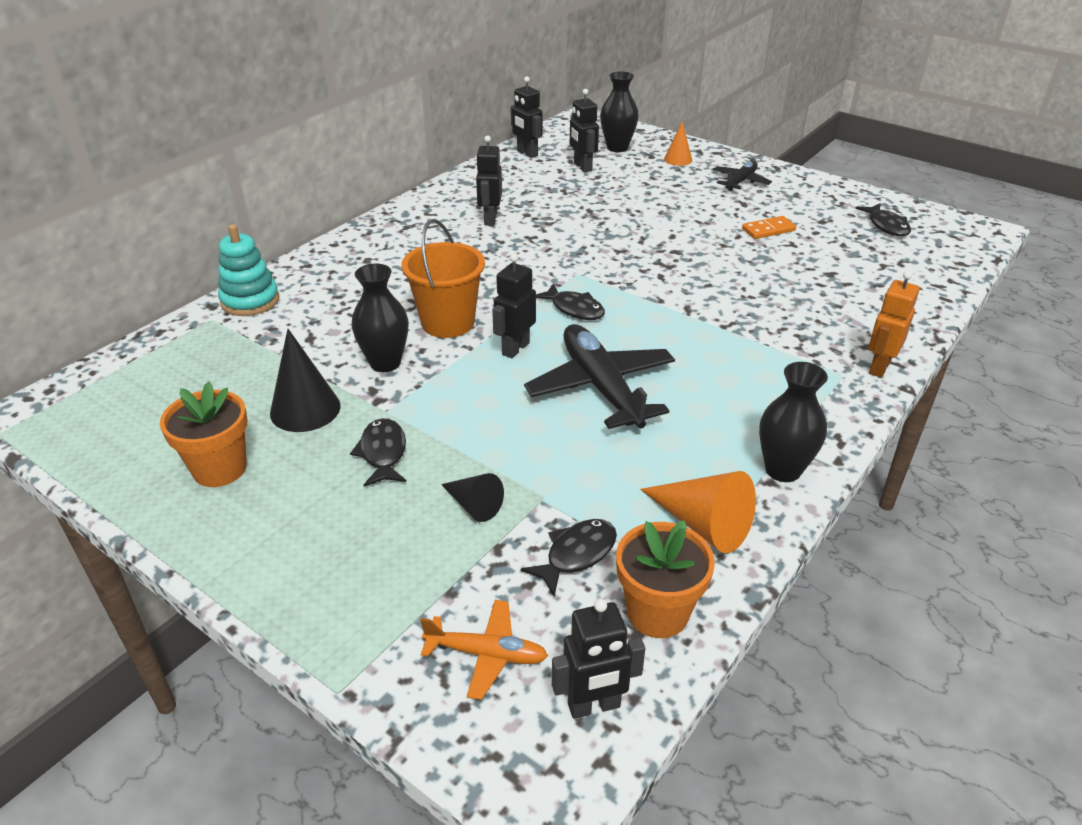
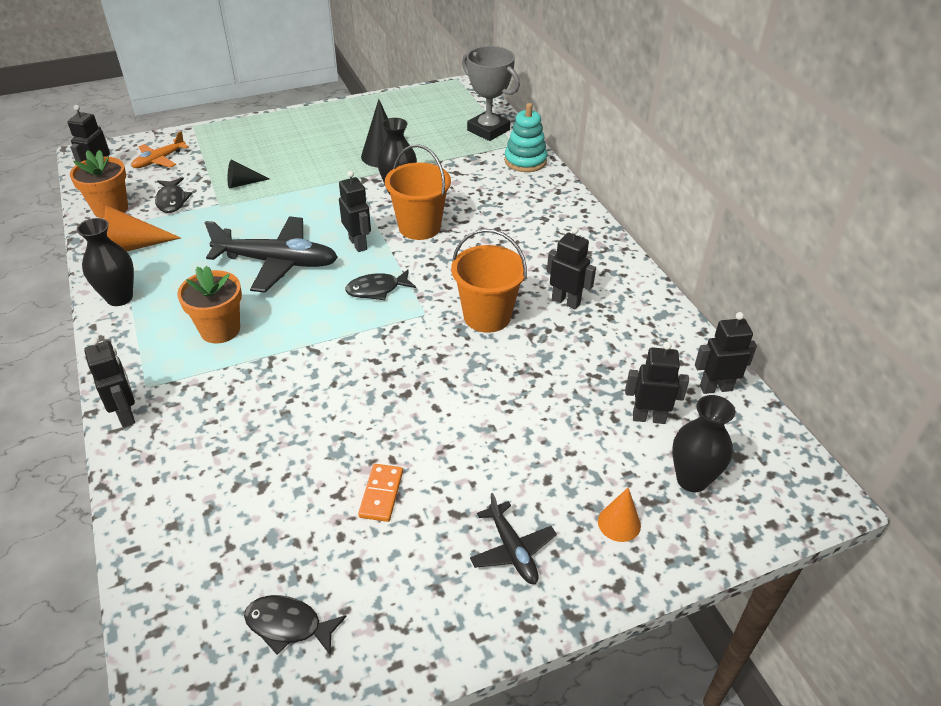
camera: 120 degrees right, 5 degrees up
orange flower pot [160,381,247,487] -> orange flower pot moved to [177,266,242,344]
black fish [350,418,406,487] -> none
orange robot [868,271,920,378] -> black robot [84,337,135,427]
none -> orange bucket [451,229,527,333]
none -> grey trophy [462,46,520,141]

